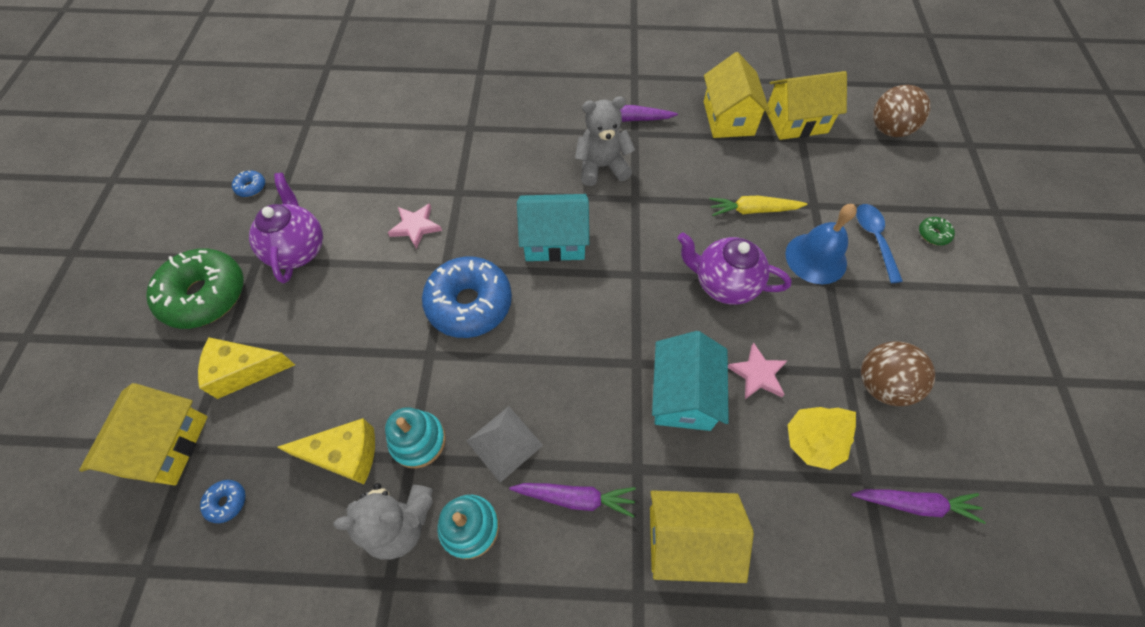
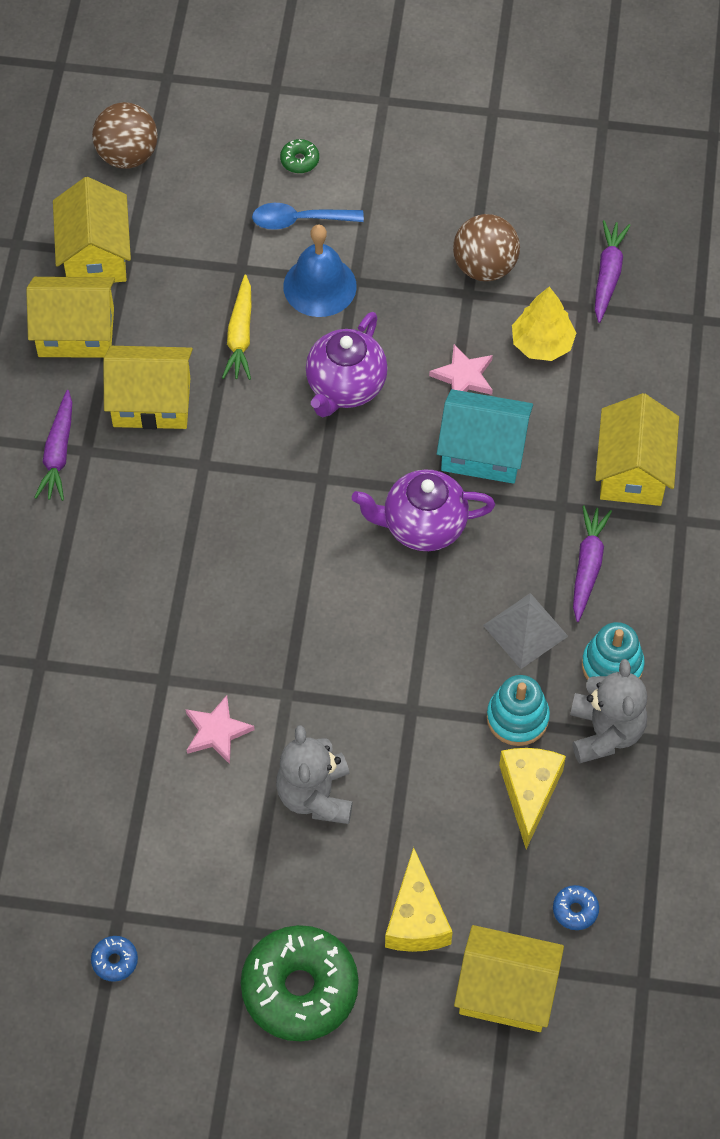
camera: 85 degrees left, 0 degrees up
purple teapot [249,173,323,283] -> purple teapot moved to [352,469,495,551]
blue donut [422,256,512,338] -> none
turquoise house [517,194,589,262] -> none
grey teddy bear [575,96,635,186] -> grey teddy bear moved to [276,725,353,824]
none -> yellow house [103,346,193,429]

